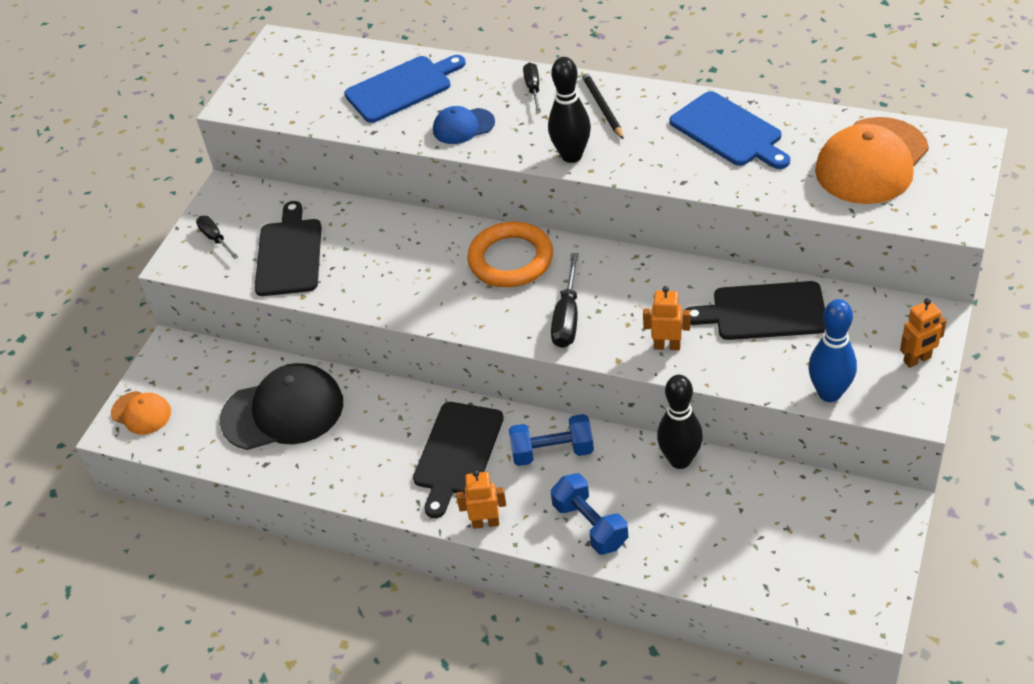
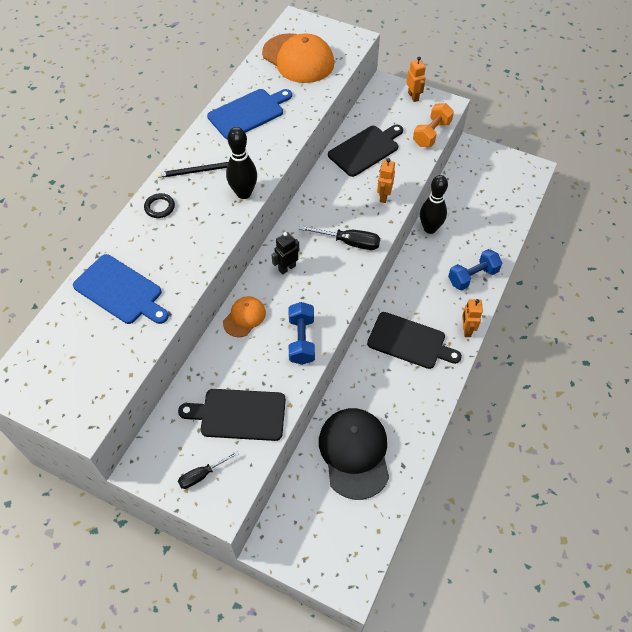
camera: 90 degrees left, 10 degrees up
orange cap [111,391,171,434] -> orange cap moved to [223,296,266,337]
blue cutting board [344,55,466,123] -> blue cutting board turned 150 degrees clockwise [73,254,169,324]
blue cap [433,106,495,144] -> none
orange ring [467,221,553,287] -> black robot [271,232,299,275]
blue dumbbell [509,414,594,466] -> blue dumbbell moved to [289,302,315,365]
black screwdriver [523,63,541,113] -> black ring [144,193,175,218]
black cutting board [685,281,825,340] -> black cutting board turned 135 degrees counterclockwise [328,124,403,177]
blue bowling pin [808,299,857,402] -> orange dumbbell [413,103,454,147]

